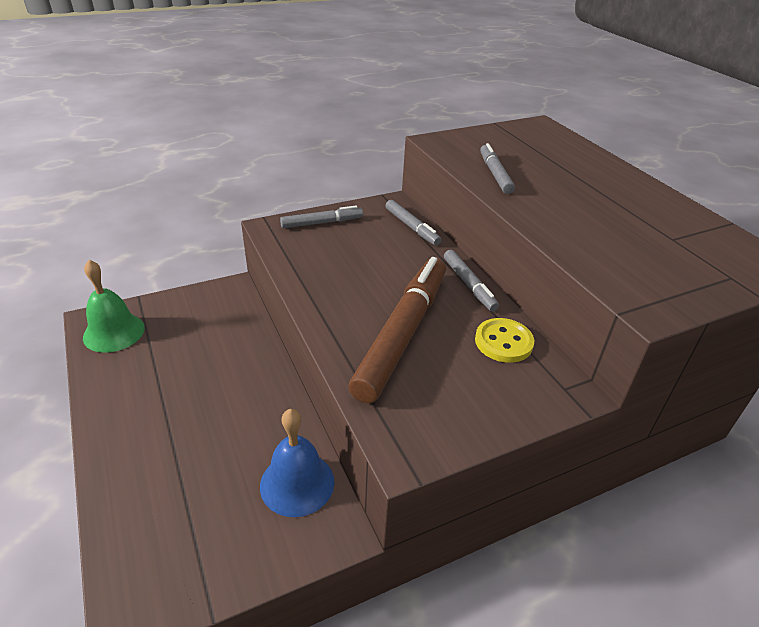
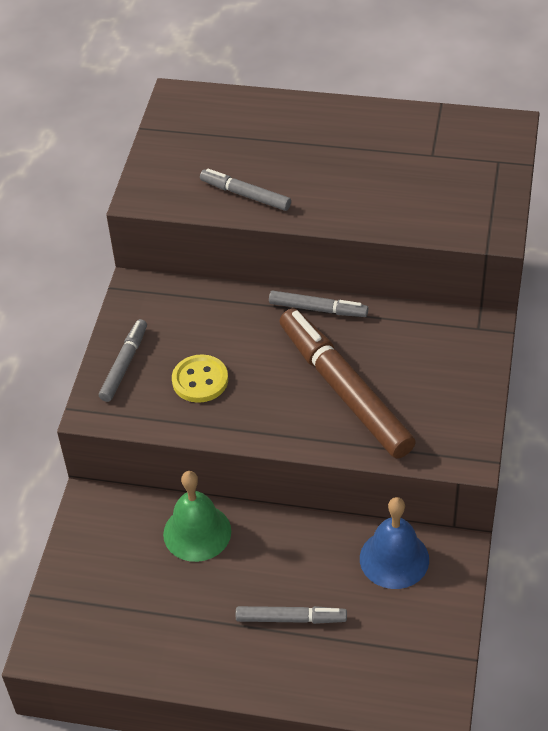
camera: 50 degrees left, 10 degrees up
green bell [83,260,145,353] -> green bell moved to [163,471,231,562]
grey marker [385,200,441,245] -> grey marker moved to [236,606,347,624]
yellow button [475,318,534,363] -> yellow button moved to [172,354,228,403]

